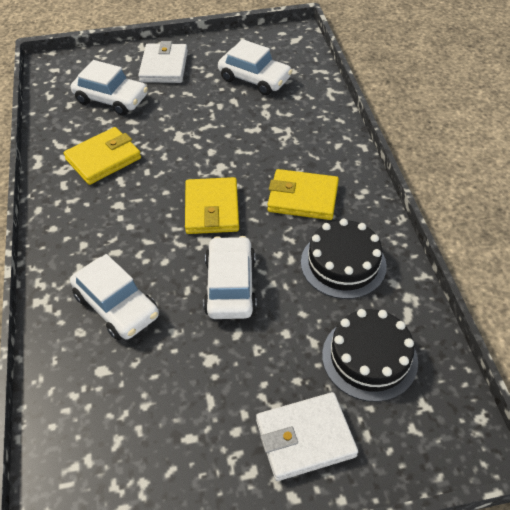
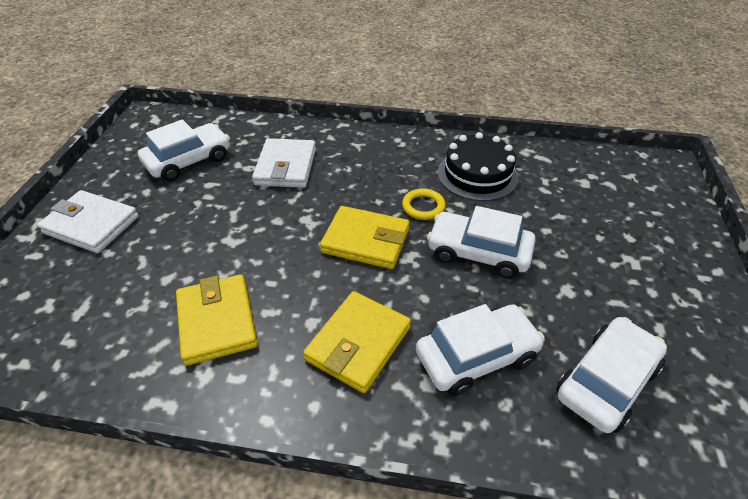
camera: 70 degrees left, 5 degrees down
white car [71,60,148,115] -> white car moved to [556,317,667,433]
white wallet [256,392,358,481] -> white wallet moved to [252,138,316,188]
yellow wallet [268,169,339,220] -> yellow wallet moved to [303,291,411,393]
black cake [322,309,418,402] -> none
none -> yellow ring [402,188,446,220]

